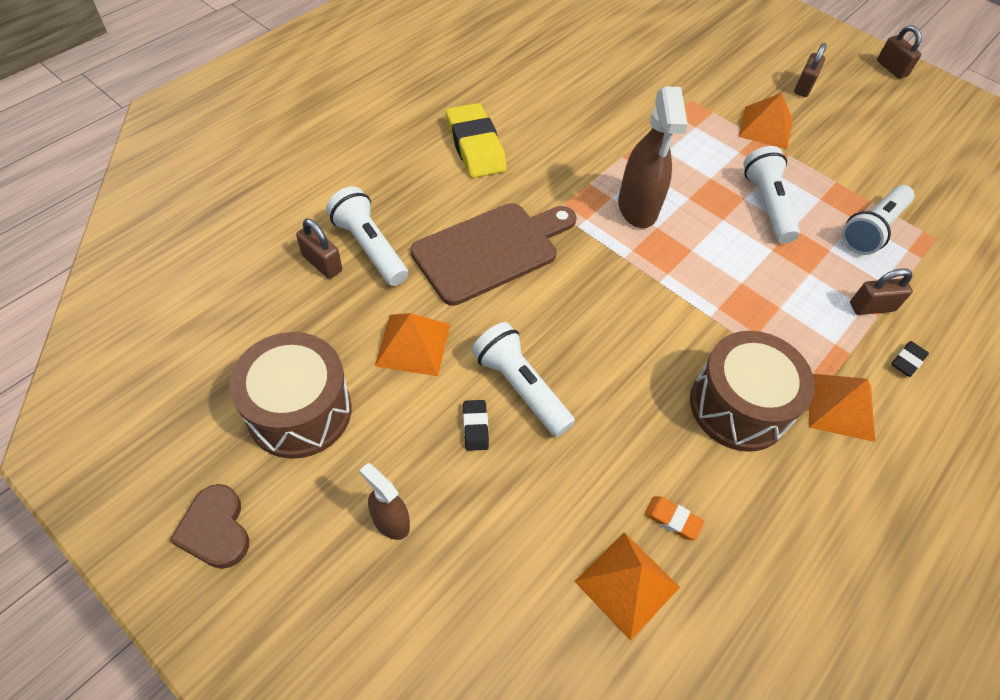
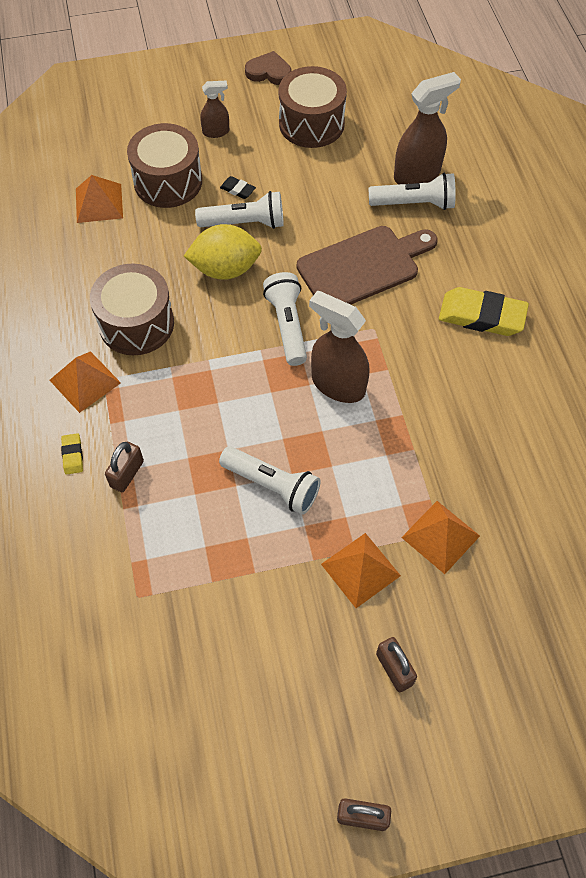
camera: 130 degrees right, 5 degrees up
brown padlock [296,219,342,279] -> brown spray bottle [394,72,461,184]
orange pyramid [375,313,450,376] -> orange pyramid moved to [401,501,480,574]
brown cutting board [410,203,576,306] -> brown cutting board turned 120 degrees counterclockwise [297,226,438,305]
orange eraser [644,496,705,540] -> none
white flashlight [842,185,915,255] -> white flashlight moved to [263,272,307,366]
black eraser [891,341,929,377] -> yellow eraser [61,433,83,475]
none -> brown drum [127,123,202,208]
none -> yellow lemon [184,224,262,280]

